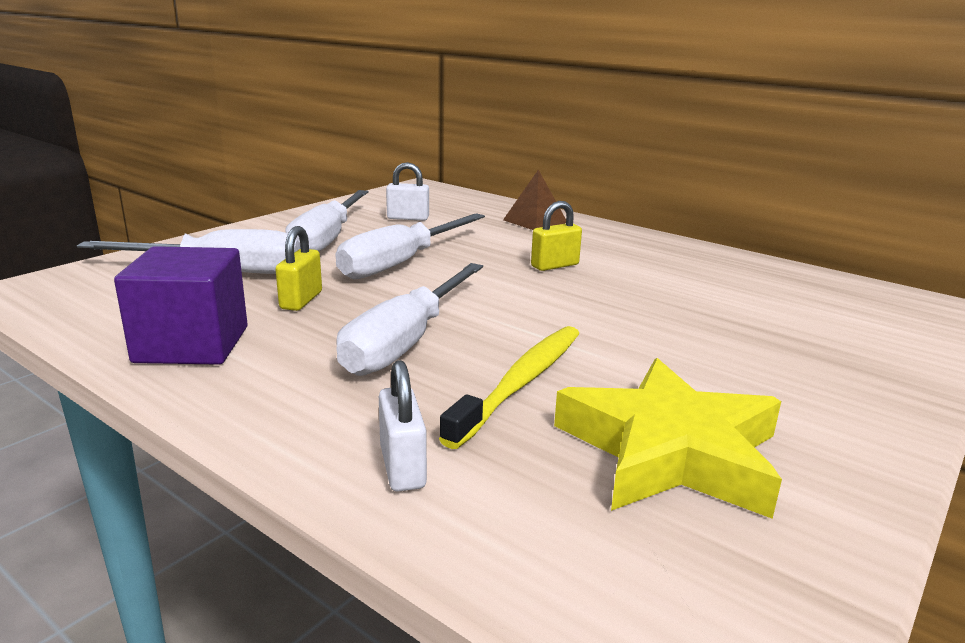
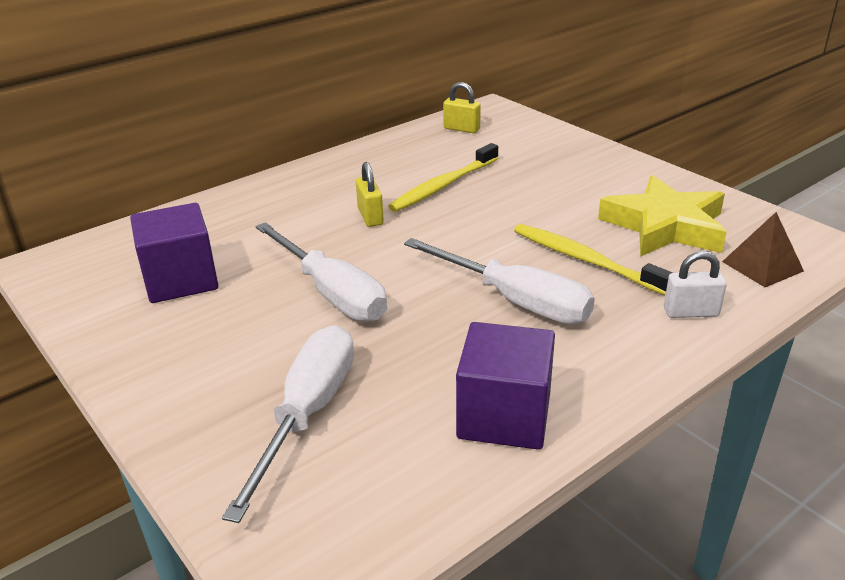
camera: 75 degrees left, 10 degrees up
yellow padlock [275,226,322,311] -> yellow padlock moved to [443,82,481,133]
white screwdriver [285,190,369,252] -> none
white padlock [386,162,429,221] -> purple cube [130,203,219,303]
brown pyramid [503,170,566,230] -> brown pyramid moved to [722,212,804,287]
none -> yellow toothbrush [388,143,498,212]

